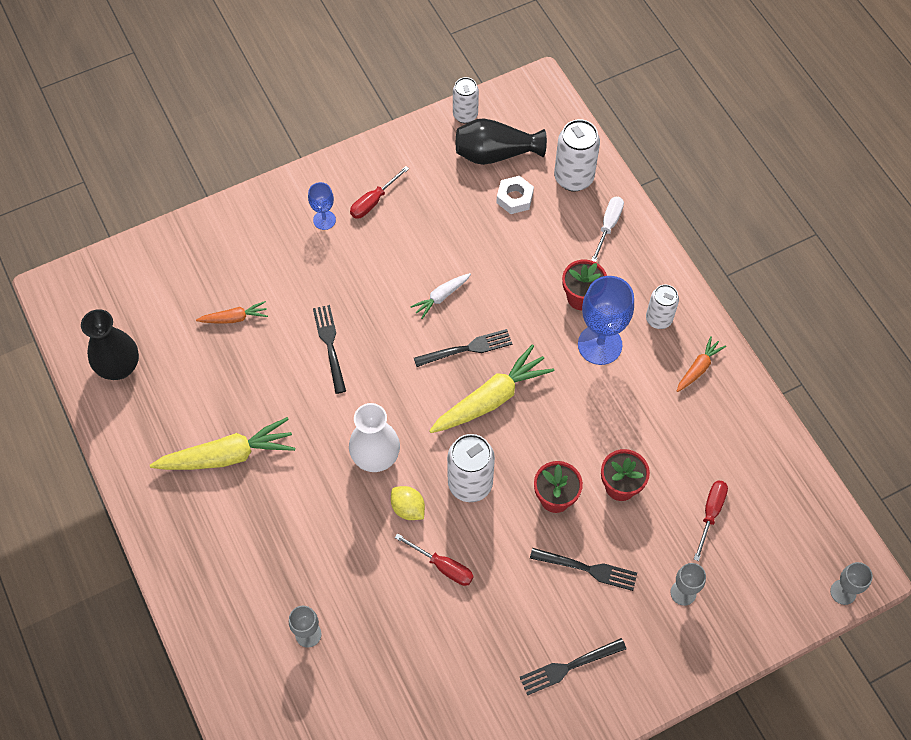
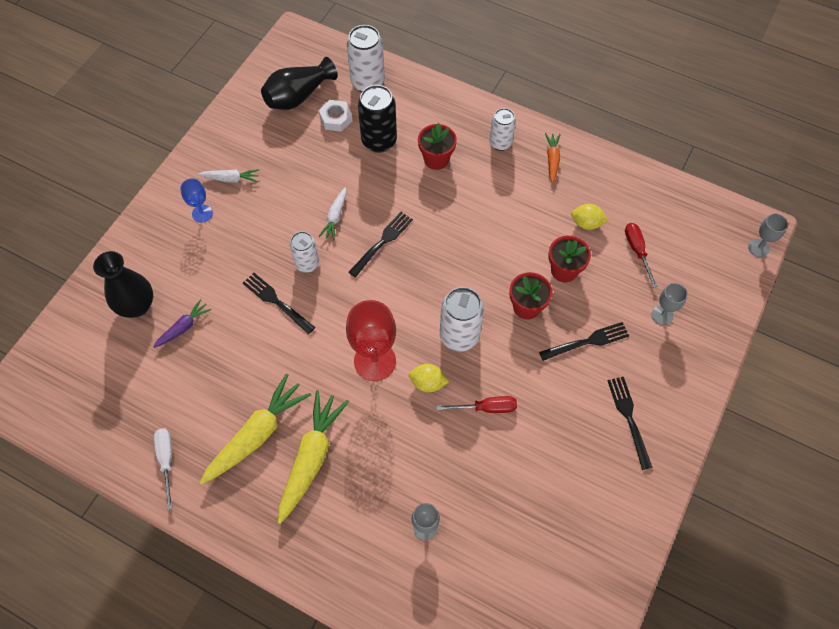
camera: 35 degrees left, 0 degrees up
black vase [81,309,139,380] -> black vase moved to [93,251,153,318]
orange carrot [196,301,268,324] -> purple carrot [153,299,212,348]
white vase [349,403,400,472] -> red goblet [346,300,396,381]
red screwdriver [350,166,409,219] -> white carrot [198,169,259,183]
yellow carrot [429,344,554,433] -> yellow carrot moved to [278,390,349,524]
white can [453,77,479,124] -> white can moved to [290,231,319,273]
black fork [520,638,626,696] -> black fork turned 135 degrees clockwise [607,377,653,470]
blue goblet [578,276,634,365] -> none
white screwdriver [591,197,624,262] -> white screwdriver moved to [154,428,173,510]
none -> black can [358,85,397,153]
none -> yellow lemon [571,204,608,230]

